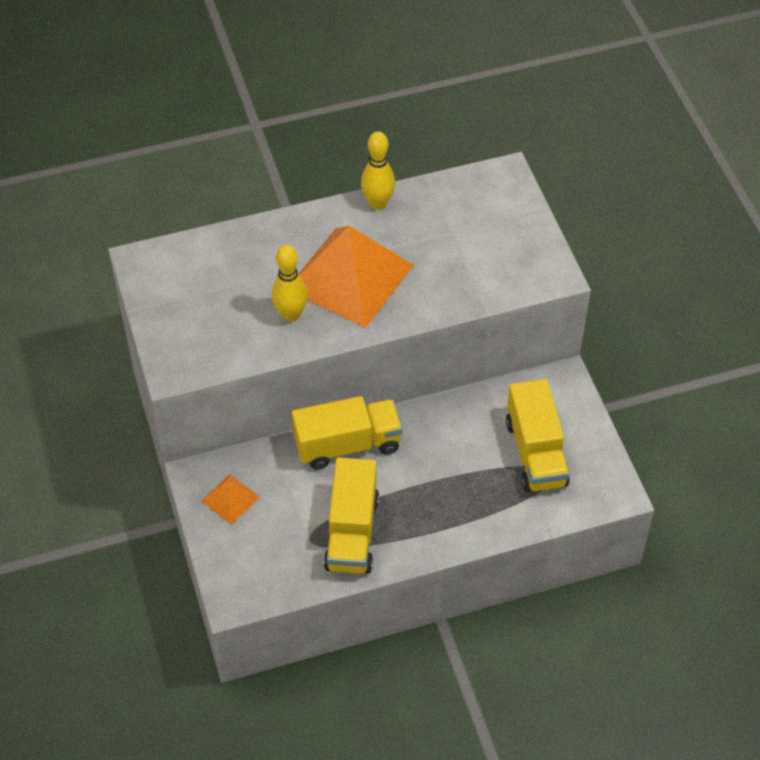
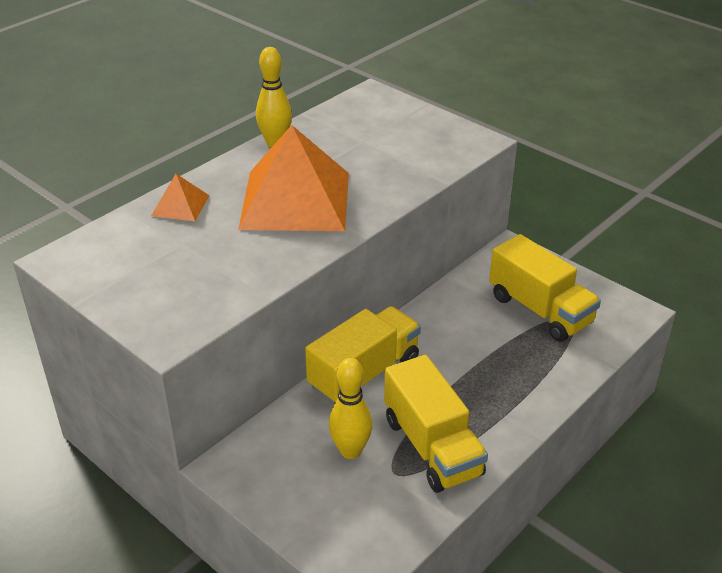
camera: 30 degrees left, 15 degrees down
orange pyramid [201,474,260,524] -> orange pyramid moved to [151,174,210,221]
yellow bowling pin [272,245,308,322] -> yellow bowling pin moved to [329,358,373,459]

